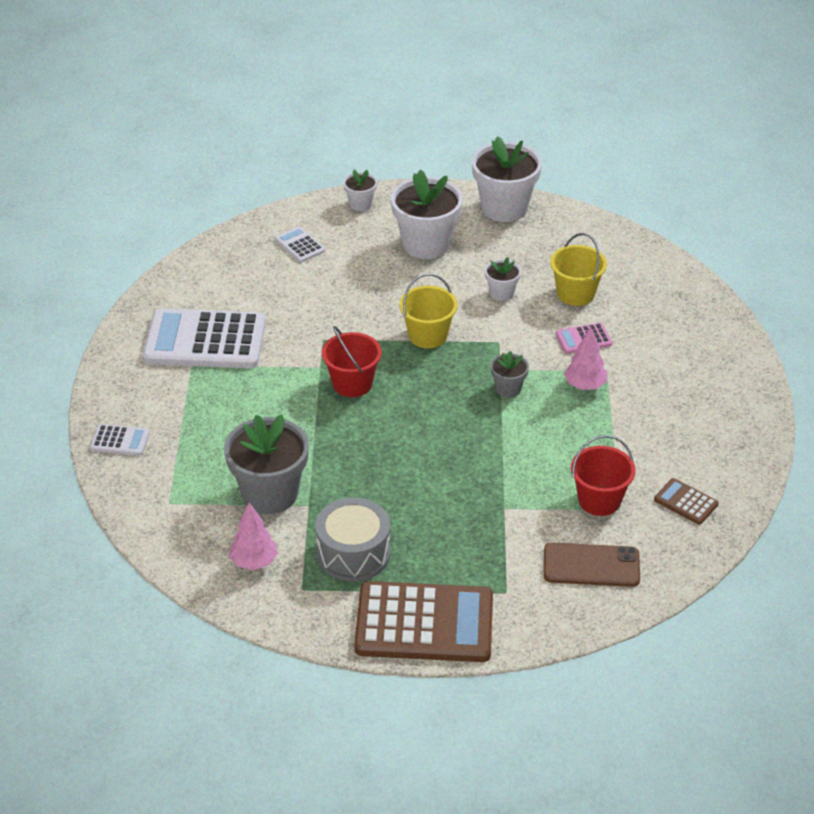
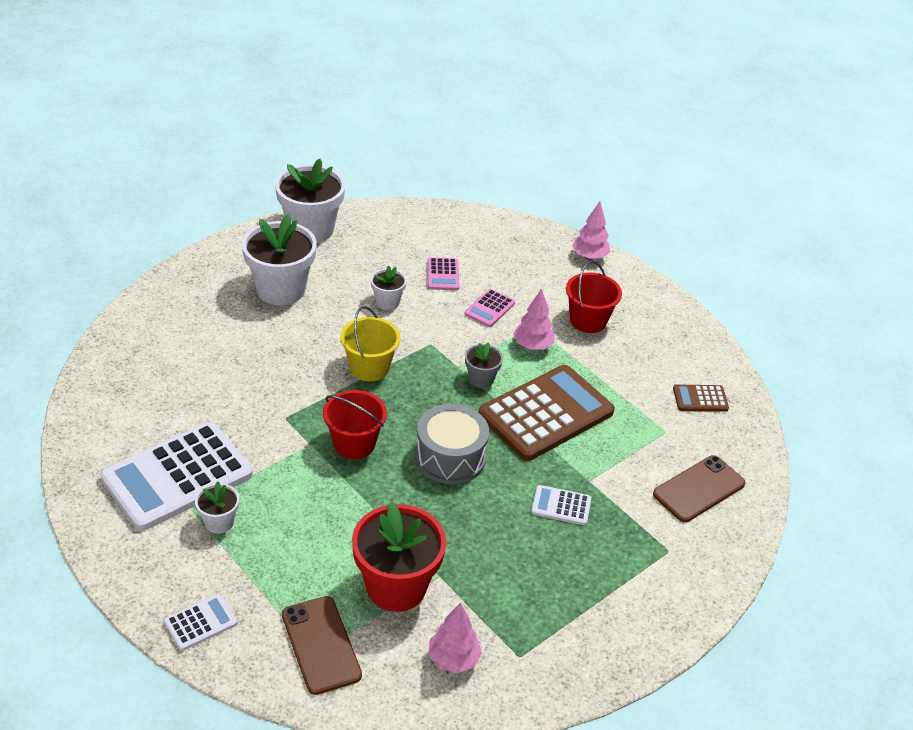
camera: 45 degrees left, 0 degrees up
grey flower pot [224,415,309,514] -> red flower pot [352,501,446,612]
white calculator [275,227,325,263] -> white calculator moved to [531,485,591,525]
grey drum [315,497,390,582] -> grey drum moved to [415,404,489,484]
white flower pot [343,169,377,211] -> white flower pot moved to [195,482,239,534]
brown calculator [354,581,493,662] -> brown calculator moved to [479,365,615,461]
yellow bucket [550,233,607,306] -> pink calculator [427,257,460,290]
red bucket [571,435,636,516] -> red bucket moved to [566,261,622,333]
none -> brown phone [282,596,362,695]
none -> pink tree [572,201,610,260]

